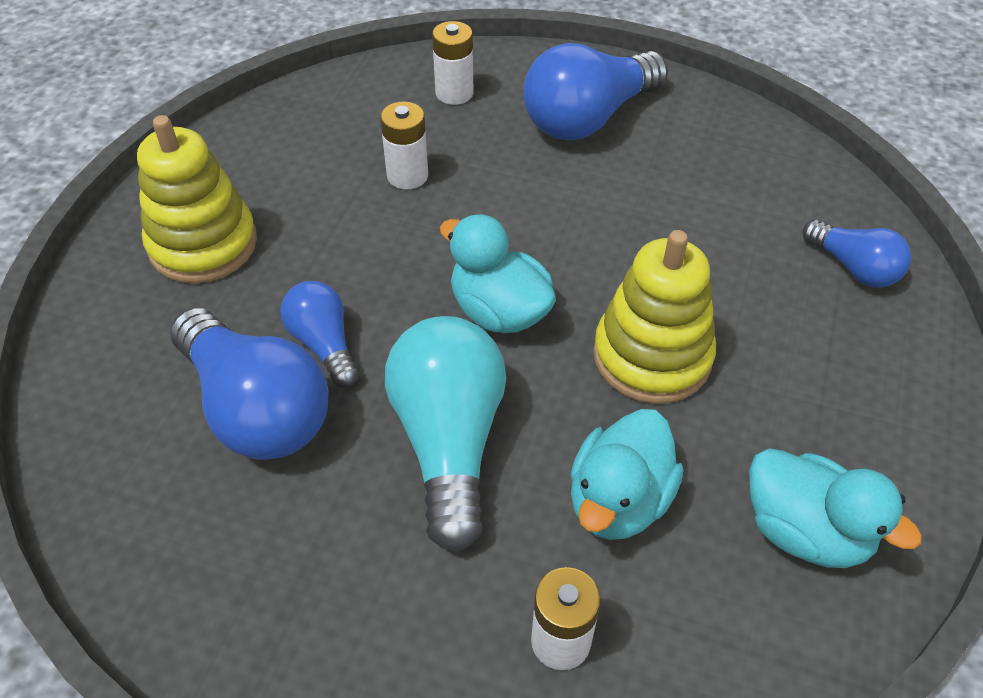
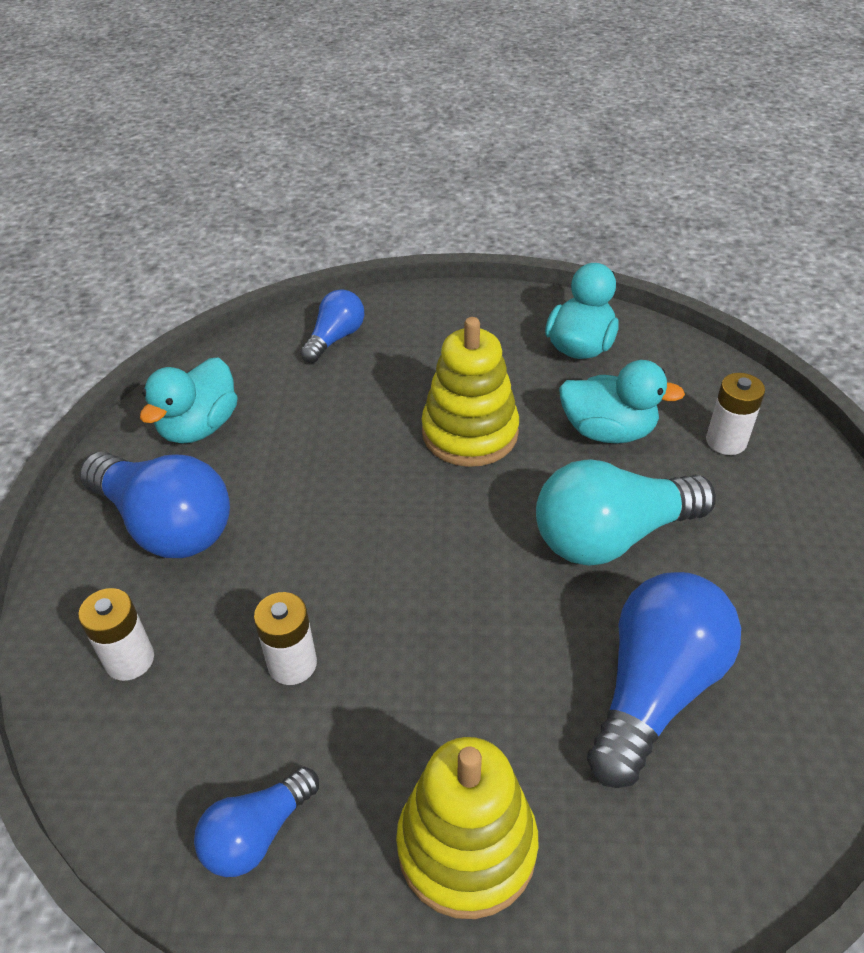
camera: 105 degrees left, 5 degrees down
blue light bulb [281,281,359,388] -> blue light bulb moved to [194,767,319,877]
turquoise duck [440,214,556,333] -> turquoise duck moved to [140,357,238,444]

